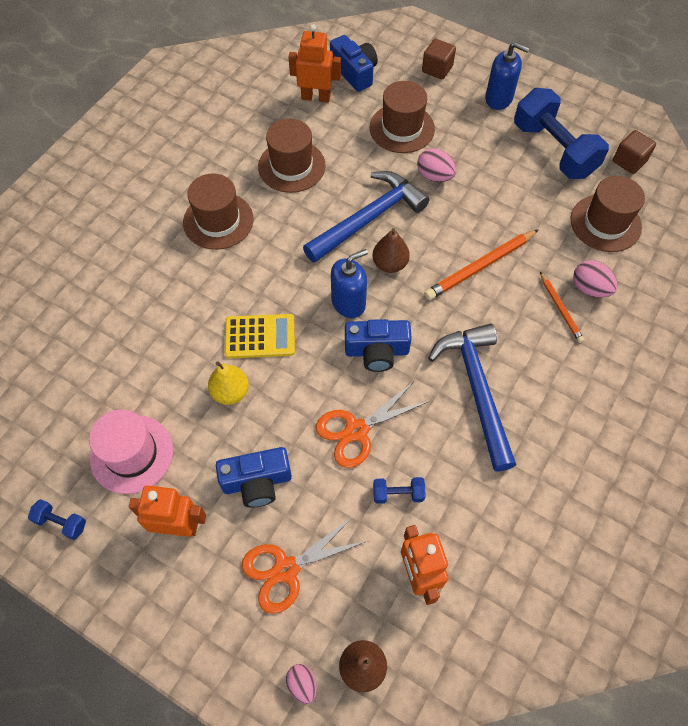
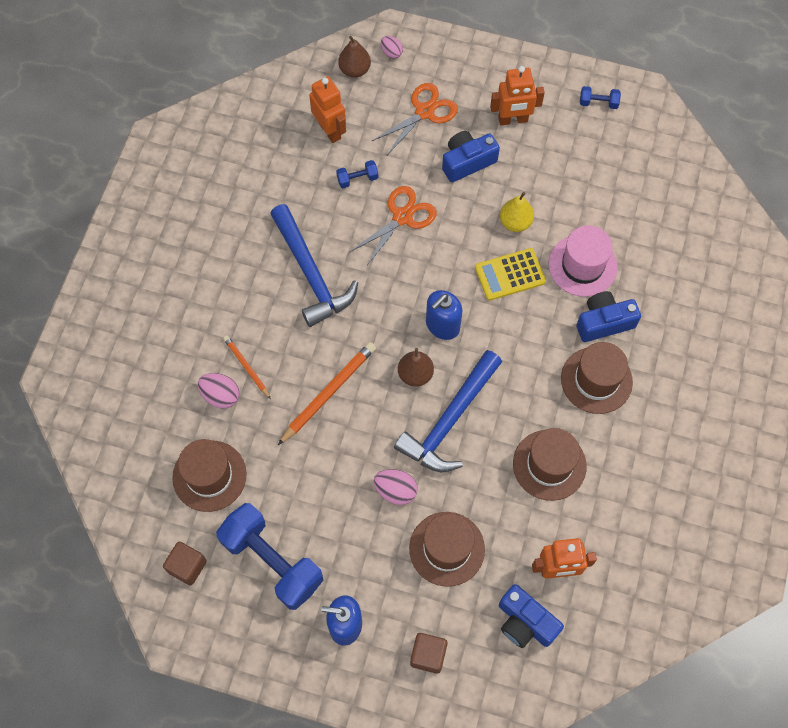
camera: 165 degrees right, 5 degrees up
pink hat [89,410,173,494] -> pink hat moved to [549,226,618,297]
blue camera [345,319,412,372] -> blue camera moved to [576,291,641,342]

